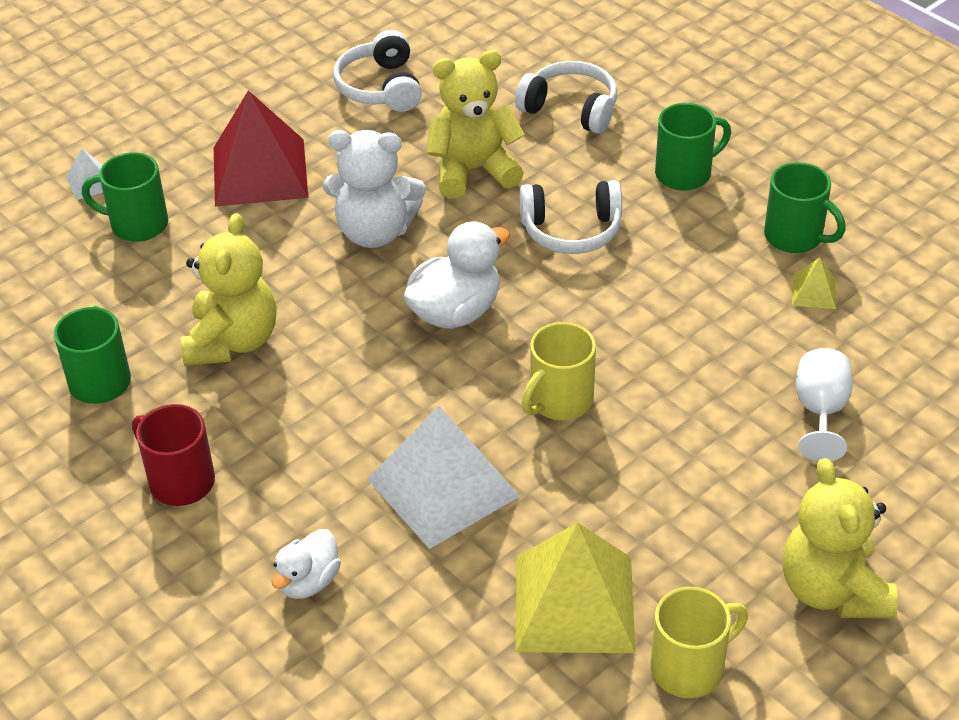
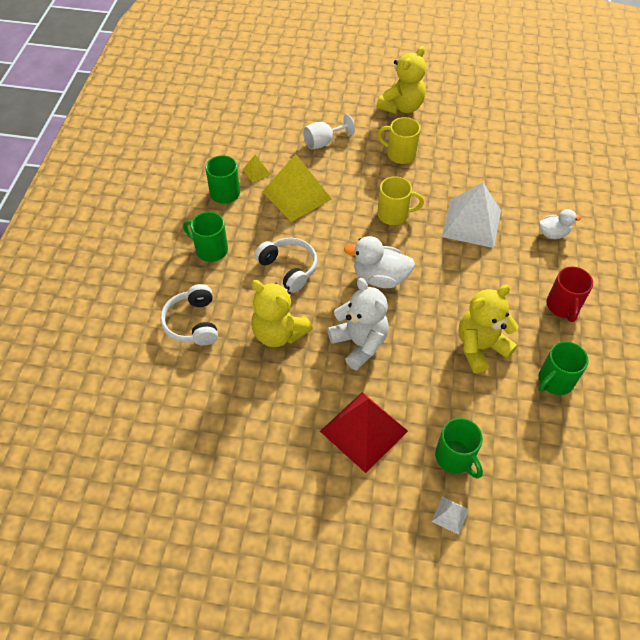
camera: 130 degrees left, 10 degrees up
white headphones [333,30,422,112] -> none
yellow pyramid [516,523,635,653] -> yellow pyramid moved to [262,154,332,222]
yellow mug [651,587,748,698] -> yellow mug moved to [377,117,420,164]

